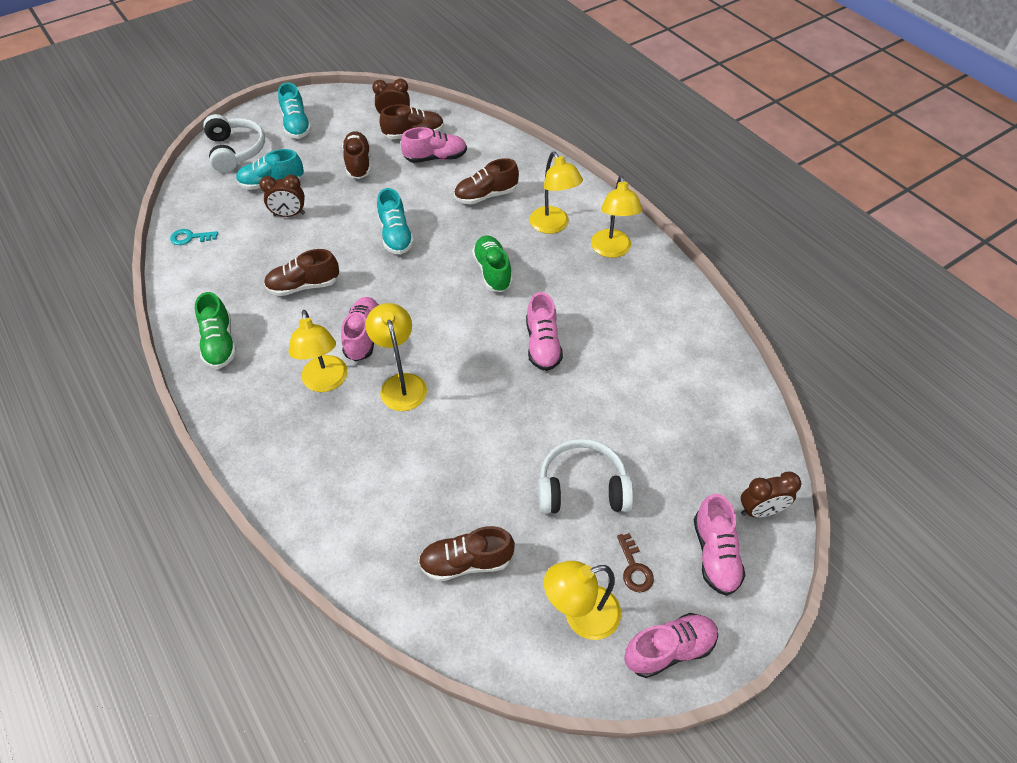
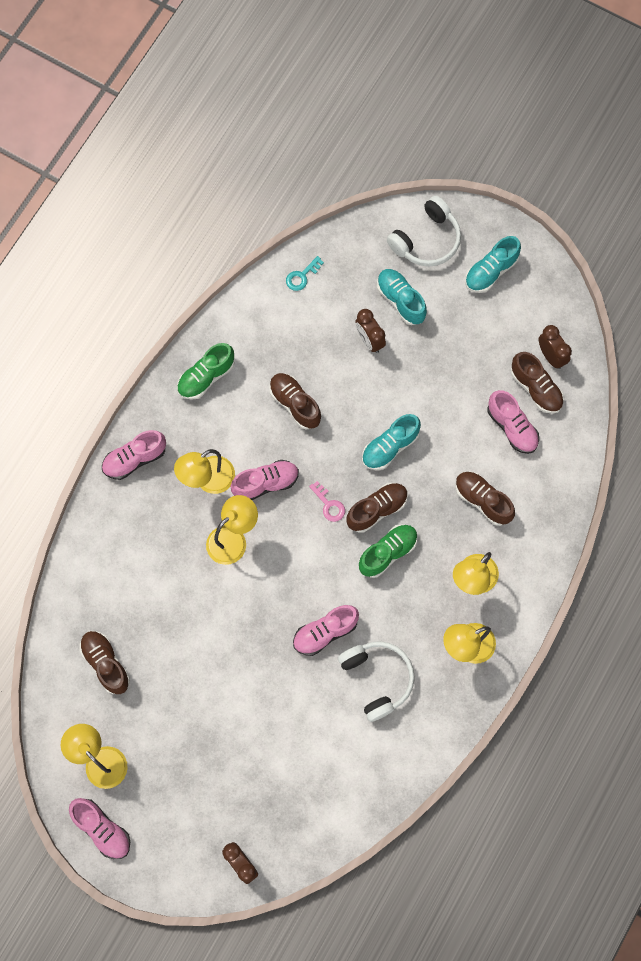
camera: 65 degrees right, 20 degrees up
turquoise key [170,229,218,245] -> turquoise key turned 105 degrees counterclockwise [286,256,324,291]
brown shoe [342,131,371,179] -> brown shoe moved to [346,483,408,533]
white headphones [538,439,634,514] -> white headphones moved to [338,641,415,722]
brown key [617,533,654,593] -> none
pink shoe [694,494,746,596] -> pink shoe moved to [102,430,166,480]
none -> pink key [309,481,345,522]

